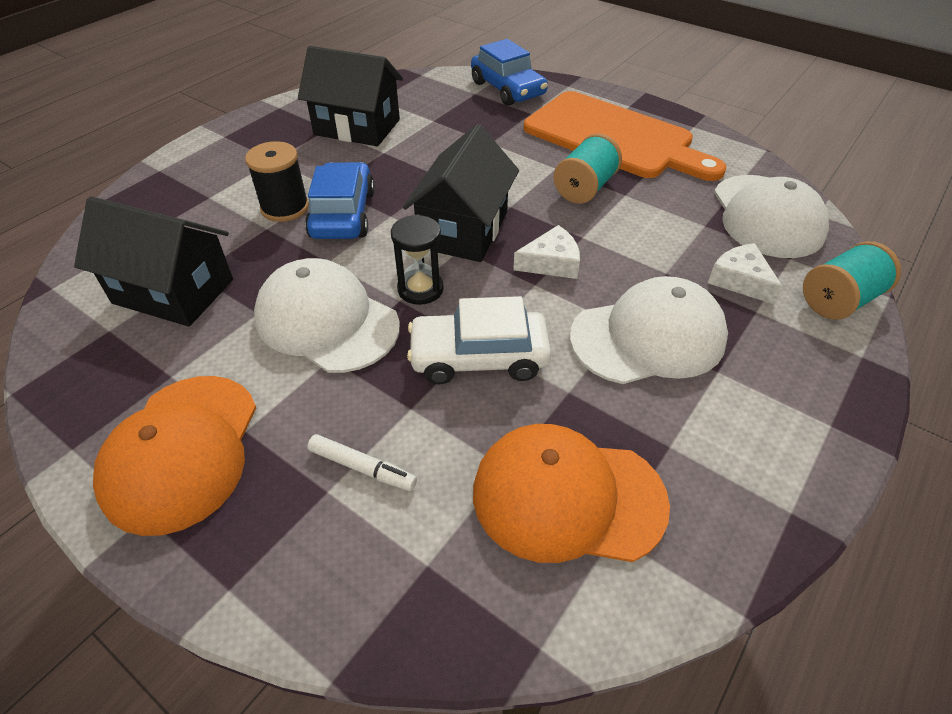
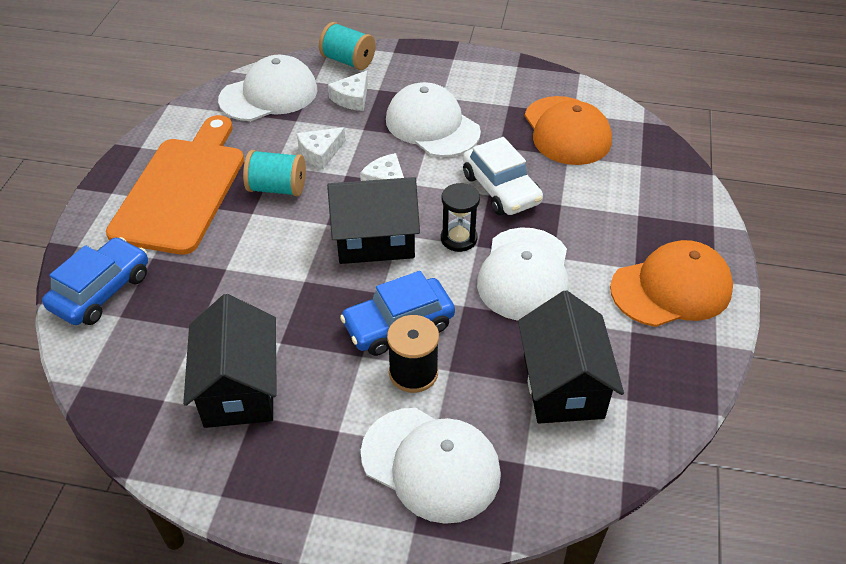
camera: 115 degrees left, 0 degrees up
white marker [307,434,417,491] -> none
none -> white cheese [297,127,346,169]
none -> white cap [361,408,501,524]

